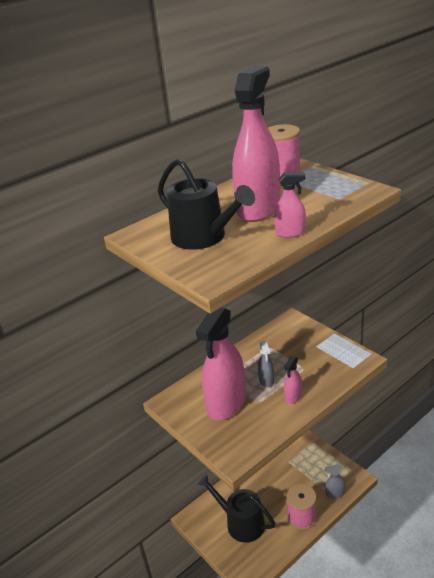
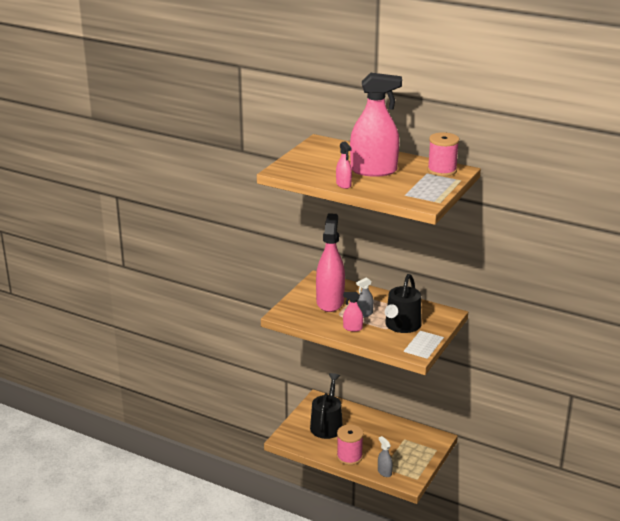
camera: 65 degrees right, 5 degrees down
black watering can [158,159,255,250] -> black watering can moved to [385,274,422,333]
pink spray bottle [196,308,246,420] -> pink spray bottle turned 90 degrees clockwise [316,213,345,312]

